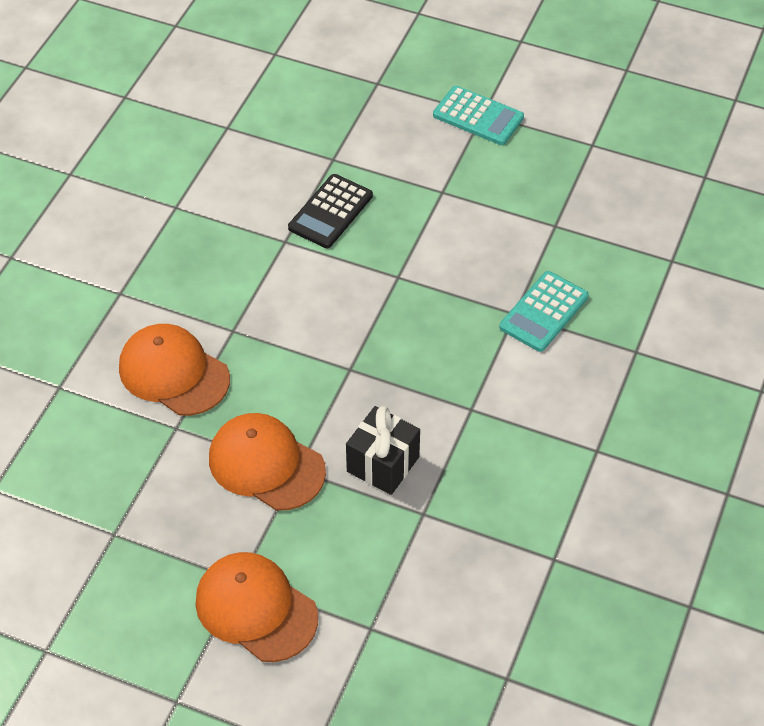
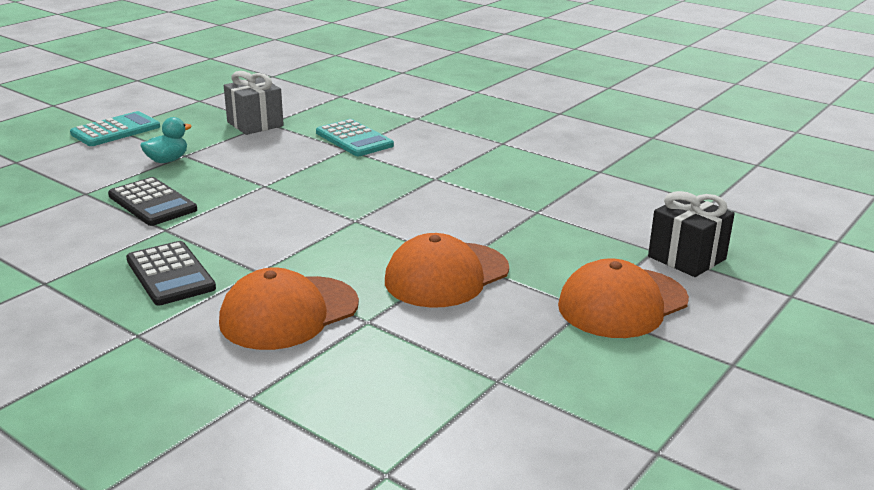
camera: 75 degrees left, 25 degrees down
black gift [346,406,420,495] -> black gift moved to [648,191,735,277]
none -> black calculator [126,241,216,305]
none -> turquoise duck [140,117,192,163]
none -> grey gift [224,71,284,135]

